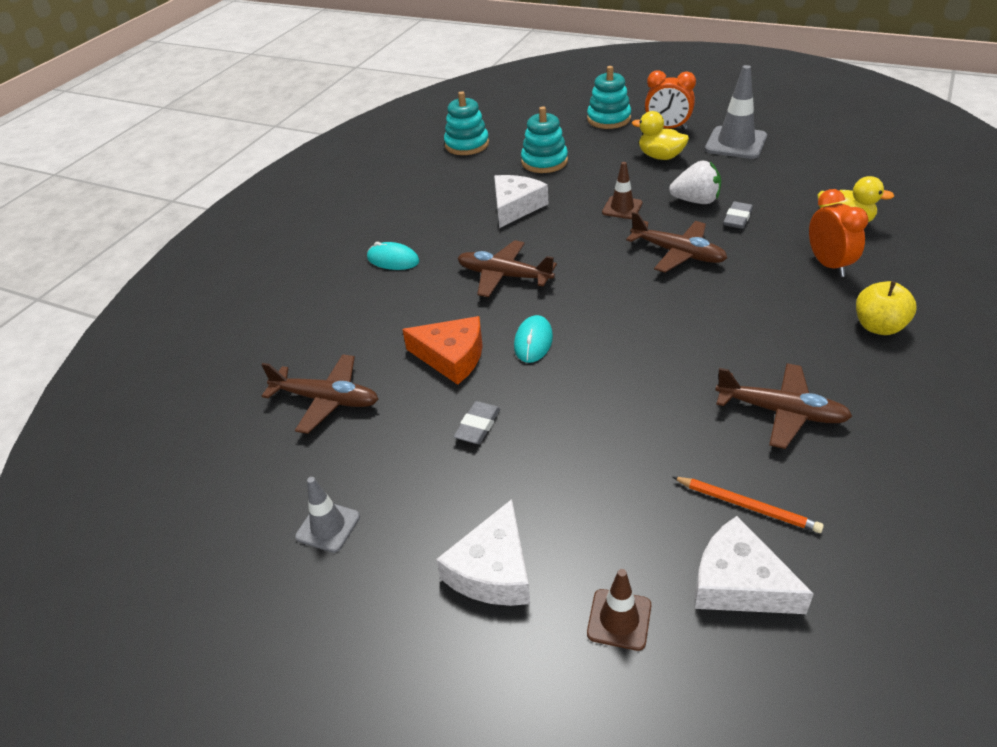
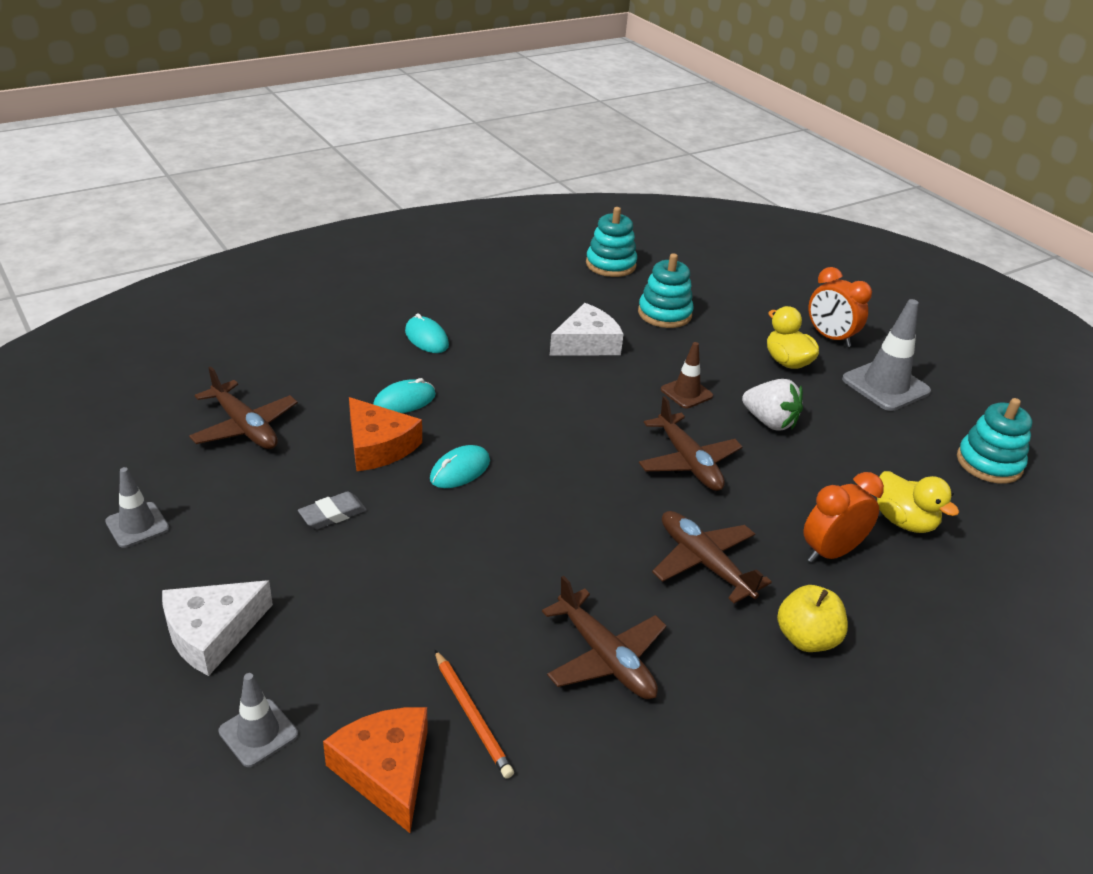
camera: 25 degrees right, 5 degrees down
brown plane [457,240,557,297] -> brown plane moved to [652,511,772,603]
turquoise stacking toy [587,66,631,129] -> turquoise stacking toy moved to [957,398,1032,484]
brown traffic cone [587,569,651,651] -> grey traffic cone [218,673,298,767]
white cheese [695,516,814,614] -> orange cheese [323,707,428,833]
grey eraser [723,202,753,229] -> none
orange clock [809,189,868,277] -> orange clock turned 135 degrees counterclockwise [804,472,884,563]
none -> turquoise mouse [373,378,436,413]

